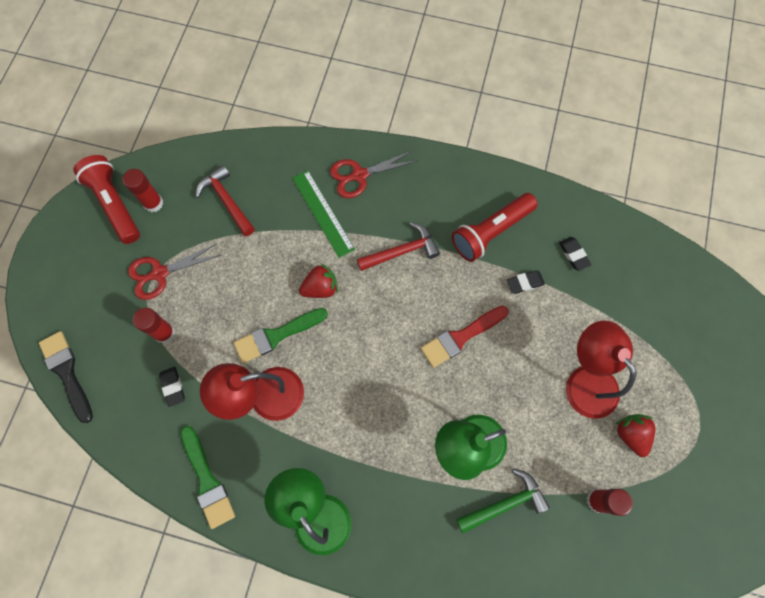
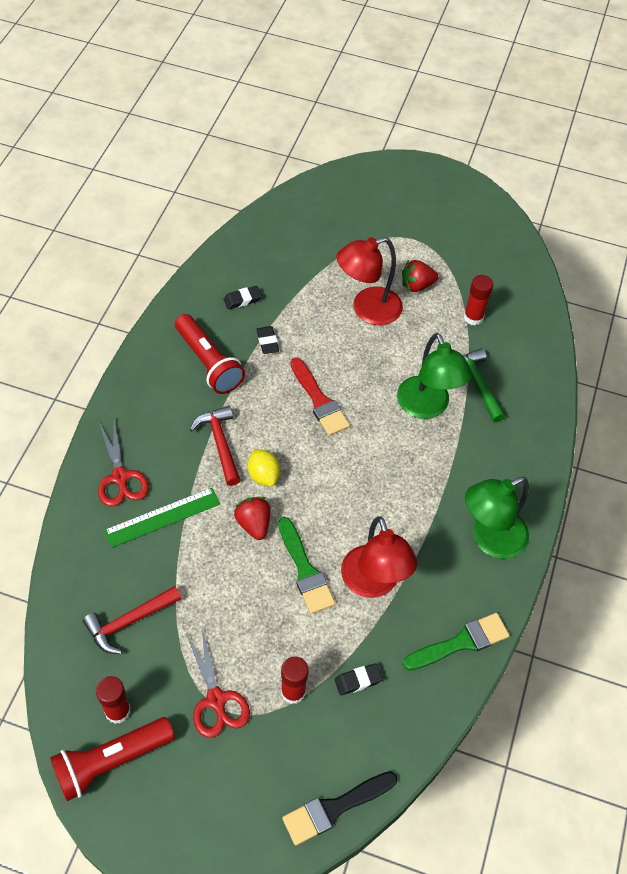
camera: 90 degrees left, 15 degrees down
none -> yellow lemon [248,449,280,487]

